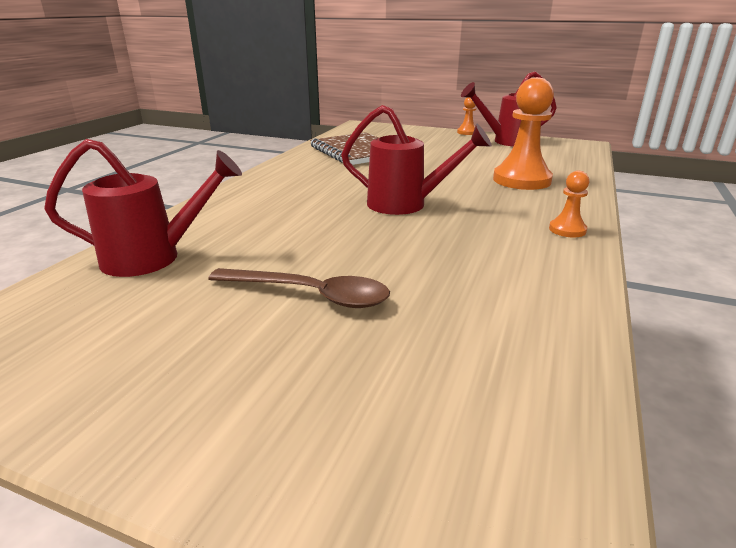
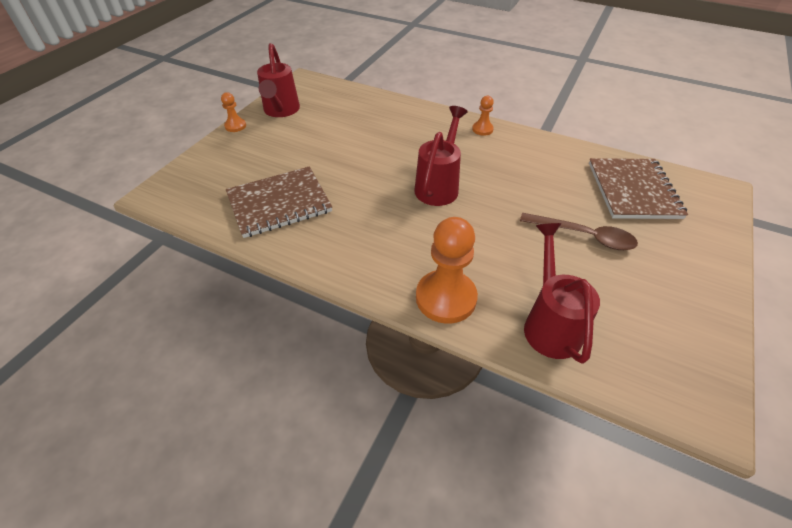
camera: 85 degrees left, 20 degrees up
brown spoon [208,268,390,308] -> brown spoon turned 90 degrees clockwise [520,213,638,250]
orange pawn [493,77,554,190] -> orange pawn moved to [416,217,478,324]
none -> brown notebook [589,158,688,219]

